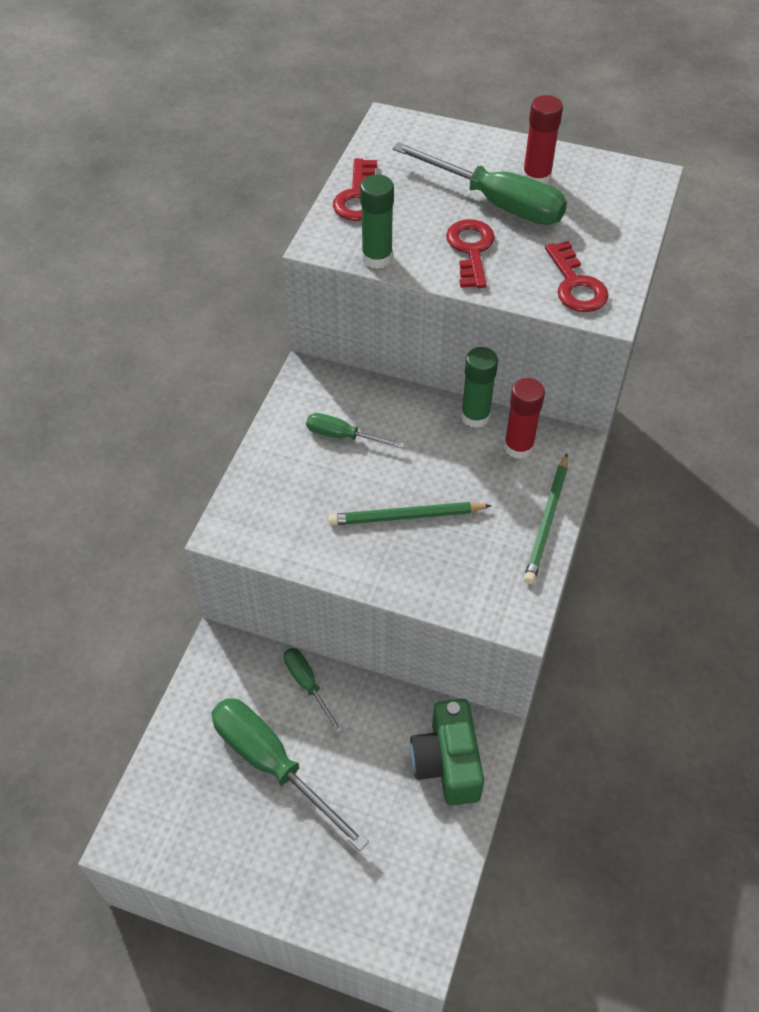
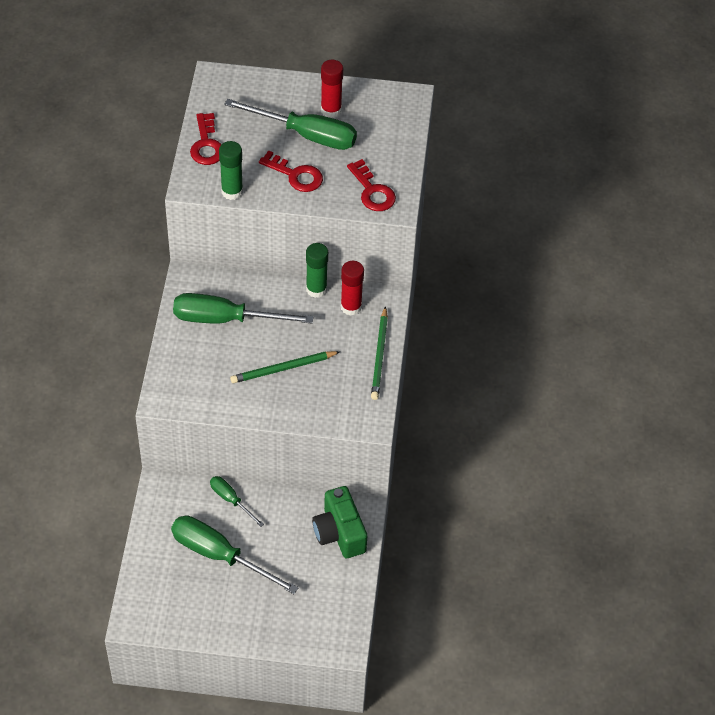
camera: 15 degrees left, 0 degrees up
green screwdriver [306,413,405,448] -> green screwdriver [173,293,313,324], size x1.91
red key [446,219,495,288] -> red key turned 135 degrees clockwise [259,150,323,192]

